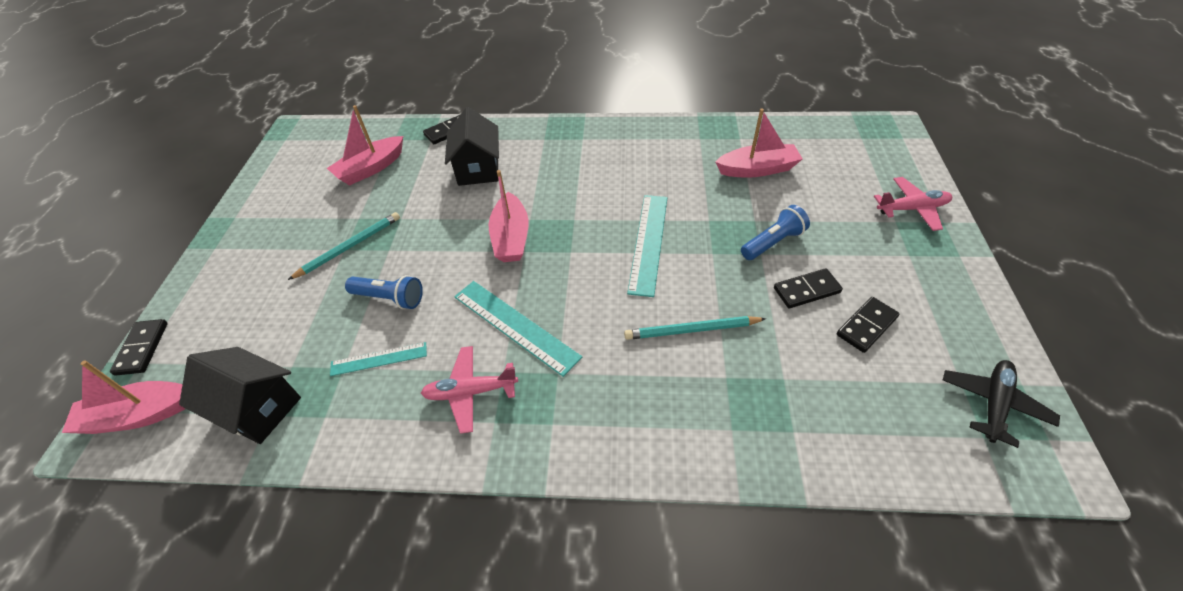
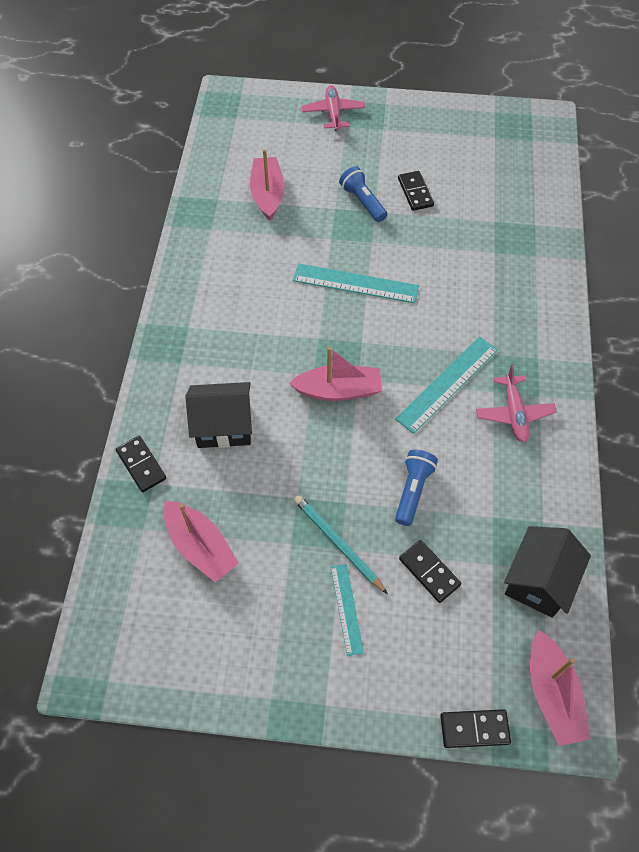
camera: 90 degrees left, 10 degrees up
turquoise ruler [330,342,427,376] -> turquoise ruler moved to [331,564,364,656]
turquoise pencil [624,316,766,340] -> none
black domino [837,297,900,353] -> black domino moved to [399,540,461,603]
black plane [943,360,1060,448] -> none

